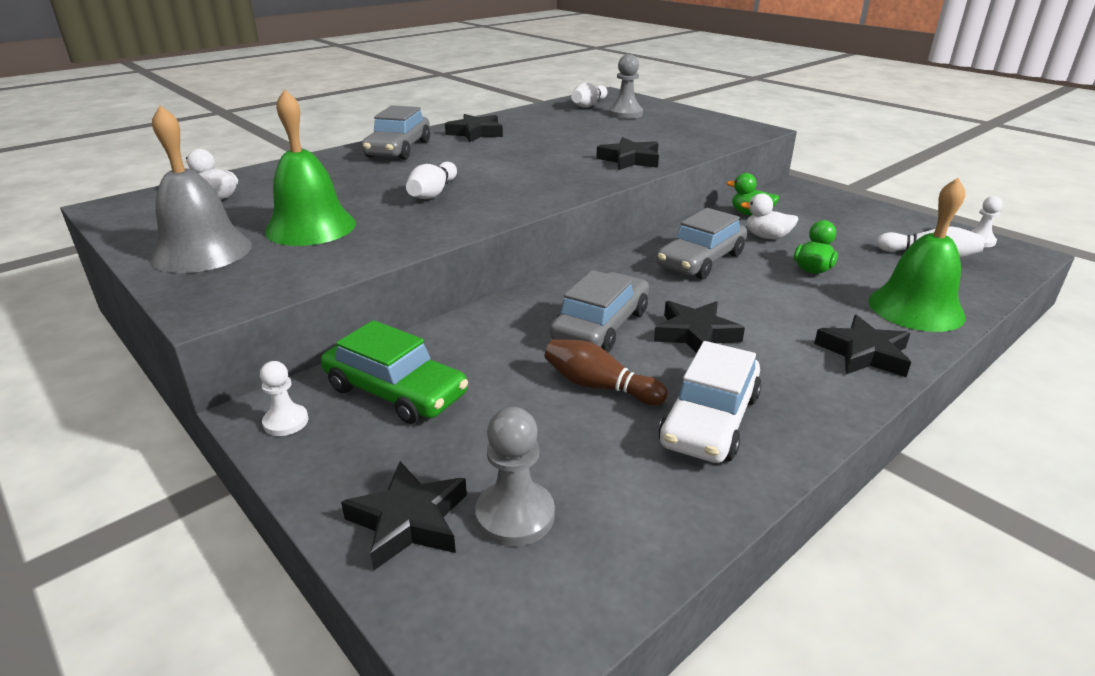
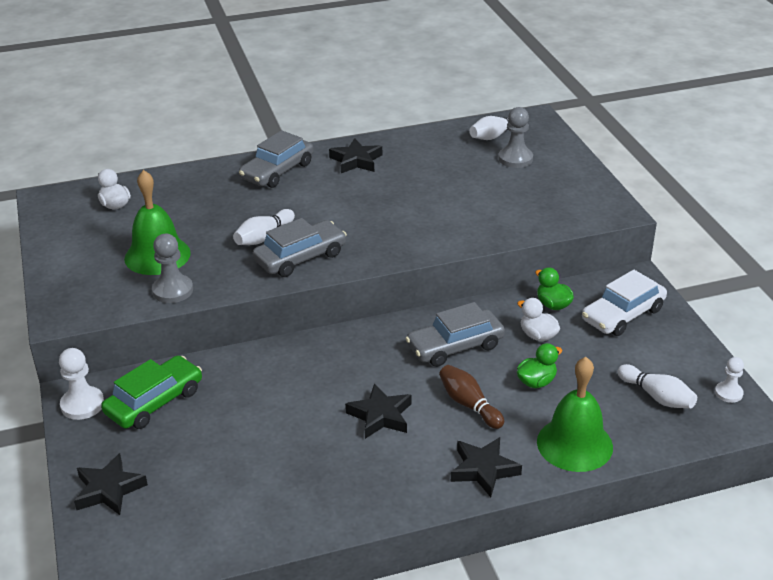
camera: 25 degrees right, 5 degrees up
grey bell [150,105,252,273] -> none
white pawn [260,361,308,436] -> white pawn [59,348,104,420], size x1.56
green car [321,320,468,424] -> green car turned 105 degrees counterclockwise [101,355,202,429]
grey pawn [475,407,555,547] -> grey pawn moved to [152,234,193,303]
brown bowling pin [545,339,668,405] -> brown bowling pin moved to [439,365,504,429]
grey car [550,270,649,352] -> grey car moved to [253,218,347,277]
black star [596,137,659,170] -> none
white car [658,341,762,463] -> white car moved to [582,270,667,336]

